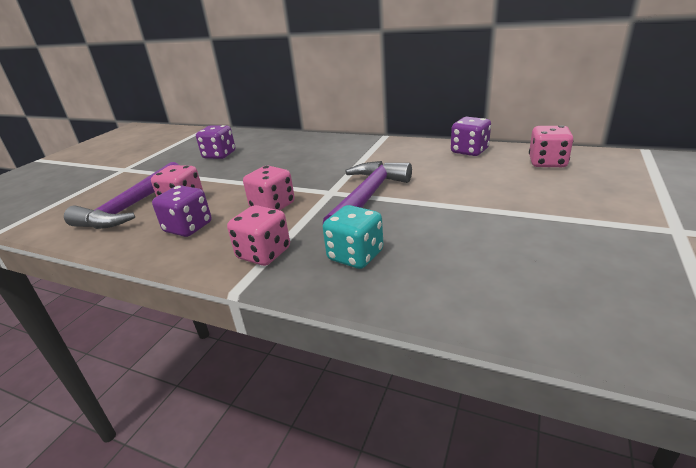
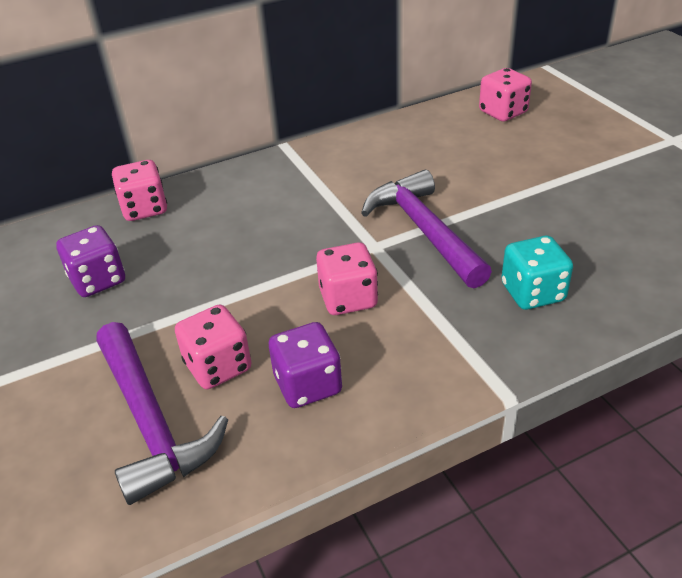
camera: 50 degrees left, 10 degrees up
pink dice [227,205,290,266] -> pink dice moved to [112,160,167,221]
purple dice [451,117,491,156] -> none

